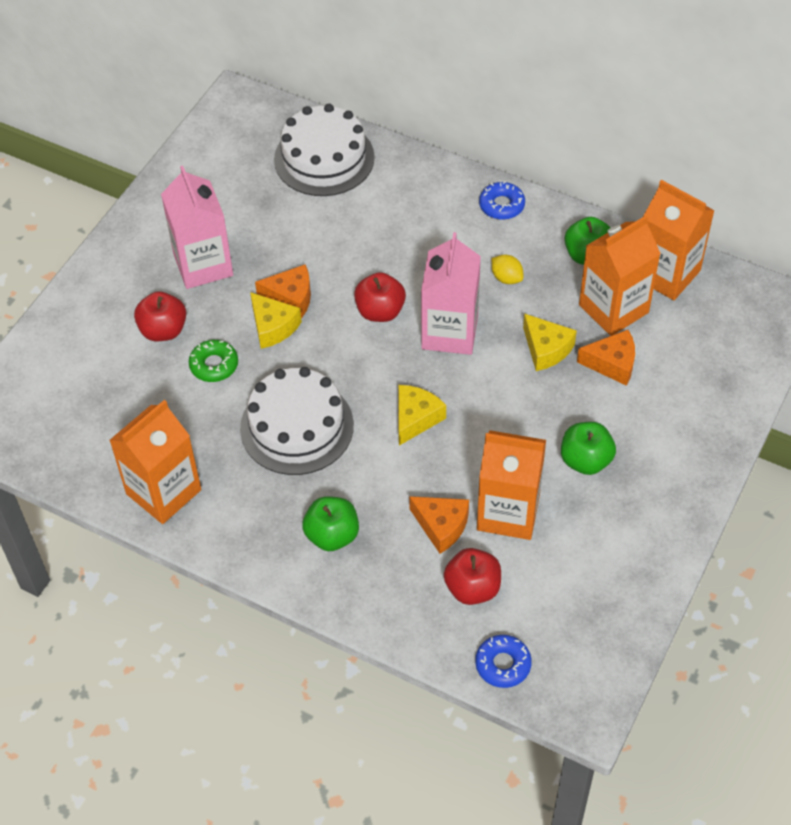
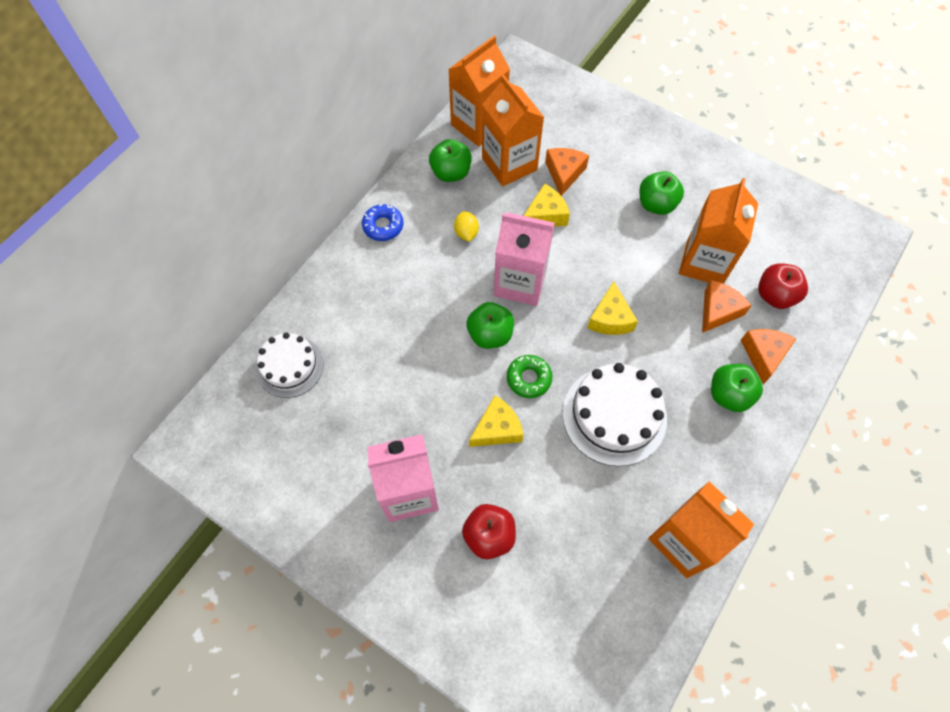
camera: 85 degrees left, 10 degrees up
green donut [189,340,238,382] -> green donut moved to [507,355,553,398]
orange cheese [255,264,311,318] -> orange cheese moved to [740,329,796,384]
white cake [274,104,375,196] -> white cake [256,333,324,398], size x0.66
red apple [354,272,406,322] -> green apple [467,302,514,349]
yellow cheese [398,385,446,446] -> yellow cheese turned 120 degrees counterclockwise [587,282,638,335]
blue donut [475,635,532,688] -> none
yellow lemon [492,255,523,284] -> yellow lemon turned 60 degrees counterclockwise [454,211,479,242]

